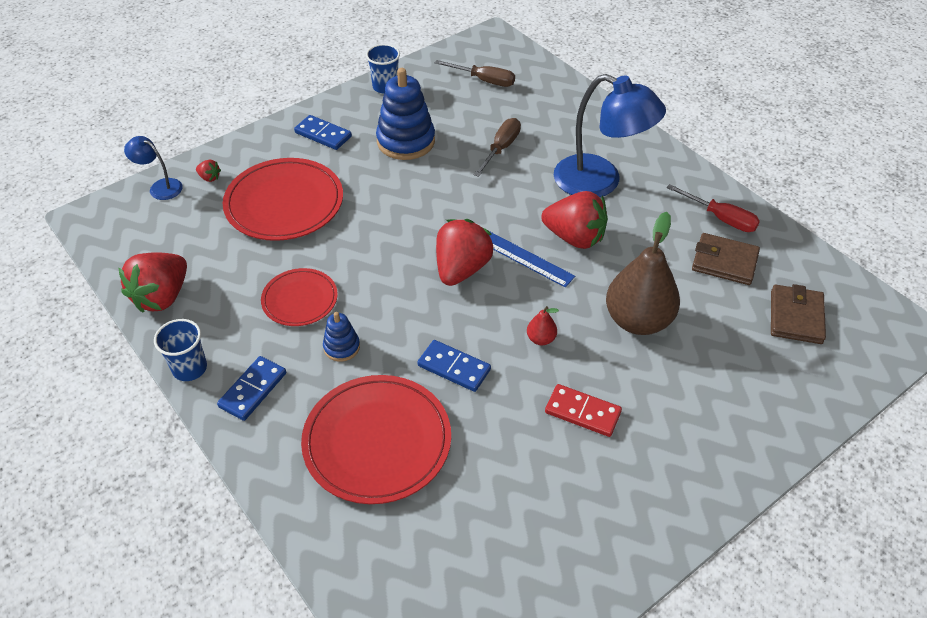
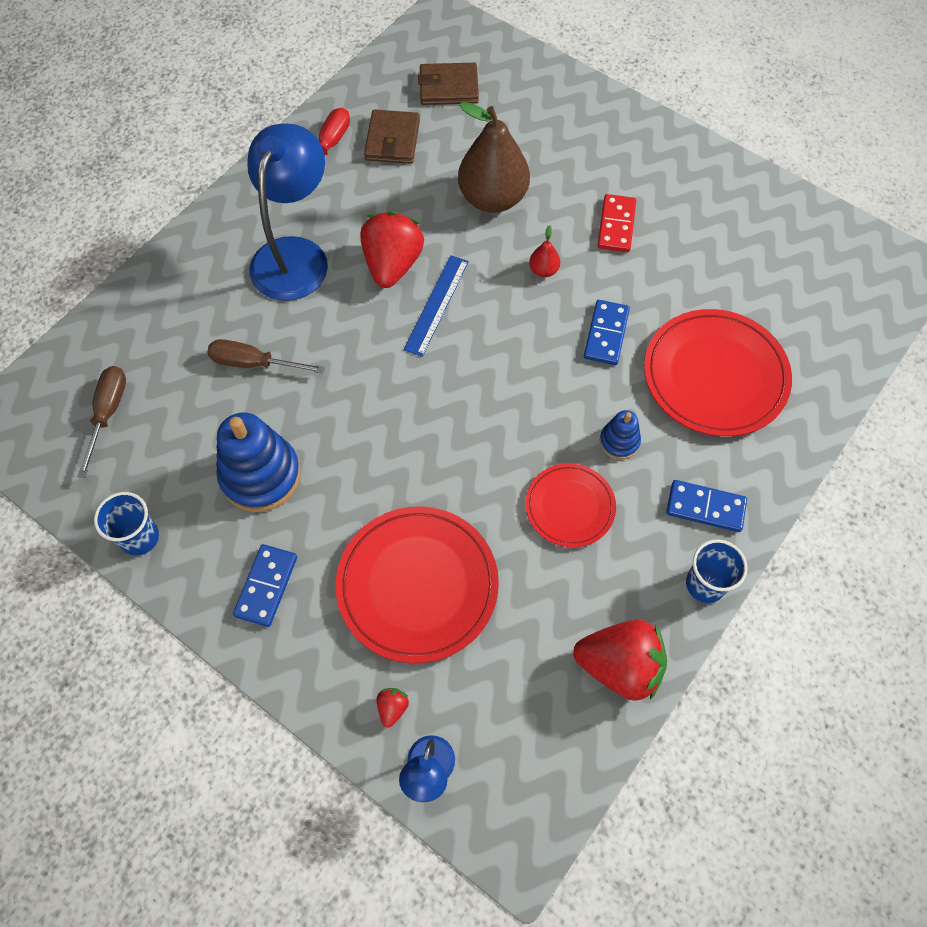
camera: 105 degrees left, 15 degrees up
red strawberry [436,219,494,286] -> none

